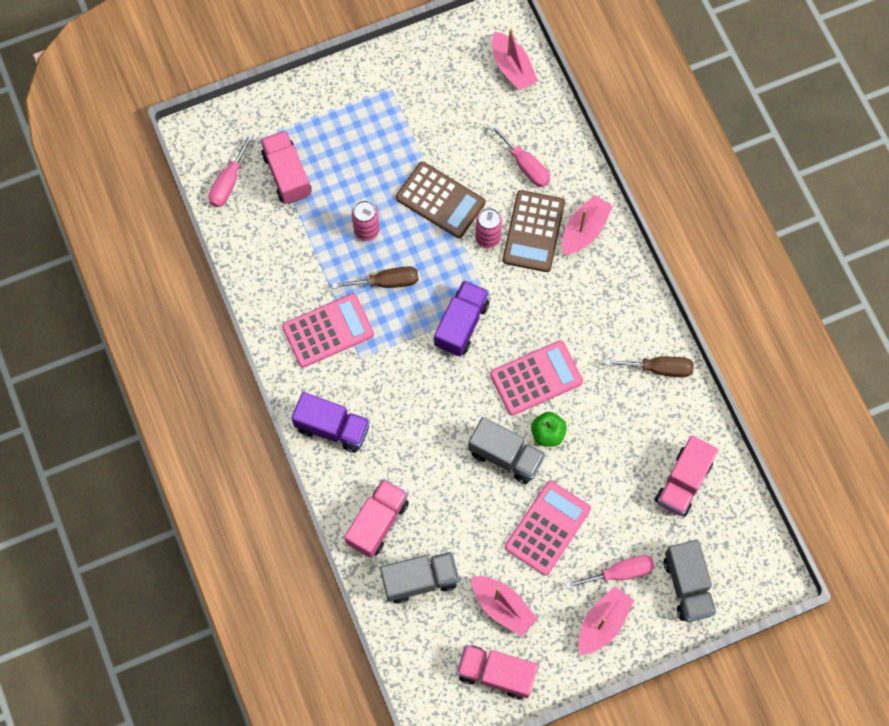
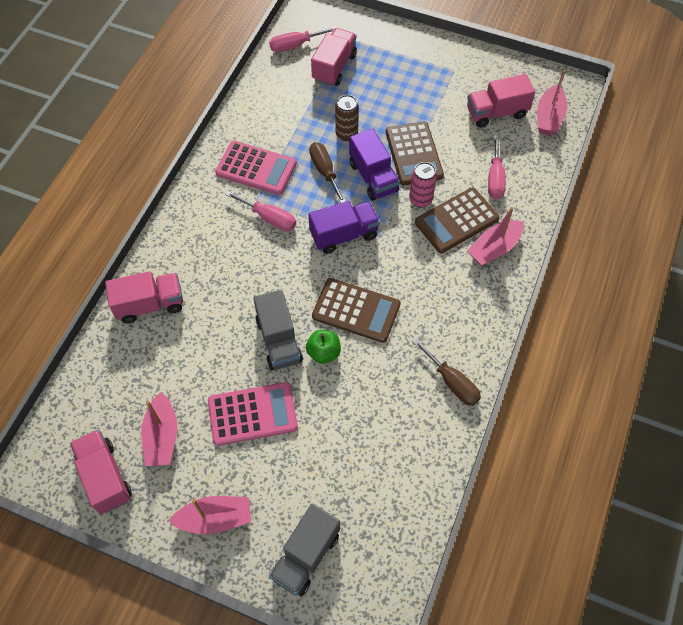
camera: 45 degrees right, 10 degrees down
purple truck [291,392,370,453] -> purple truck moved to [349,128,400,201]
brown screwdriver [332,266,418,289] -> brown screwdriver turned 150 degrees counterclockwise [309,142,346,203]
pink can [352,200,380,241] -> brown can [335,95,359,141]
grey truck [380,552,459,604] -> none
pink calculator [490,340,583,416] -> brown calculator [312,278,401,343]
pink boat [562,195,613,255] -> pink boat turned 150 degrees clockwise [467,207,524,266]
pink screwdriver [565,555,655,589] -> pink screwdriver moved to [225,191,296,231]
pink truck [655,435,719,517] -> pink truck moved to [467,74,535,128]

